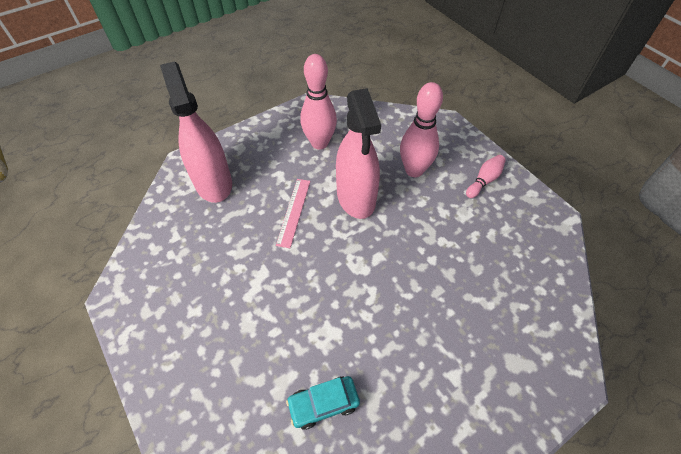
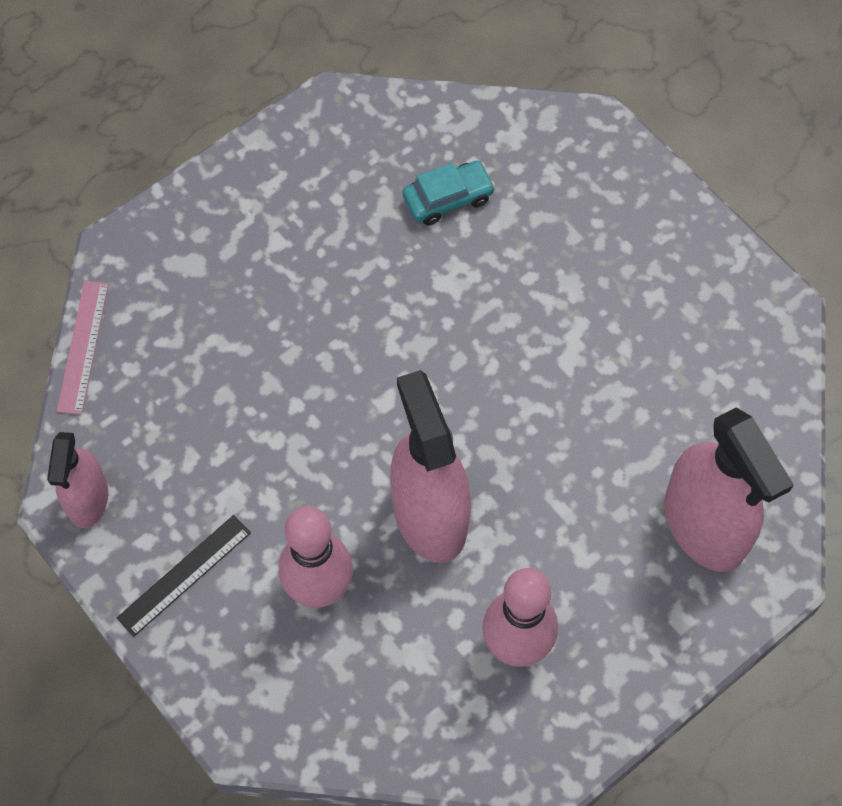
camera: 175 degrees right, 10 degrees up
pink ruler [276,179,310,248] -> pink ruler moved to [57,281,109,414]
pink bowling pin [466,155,506,198] -> black ruler [117,515,251,637]
none -> pink spray bottle [47,432,108,528]

